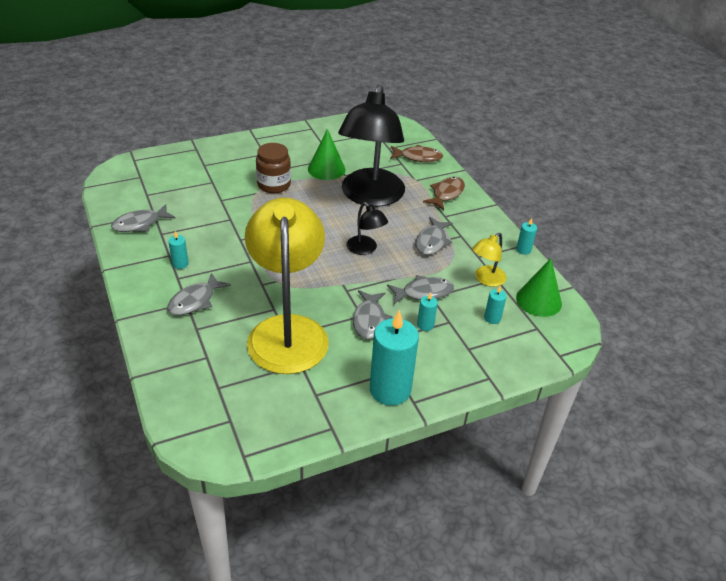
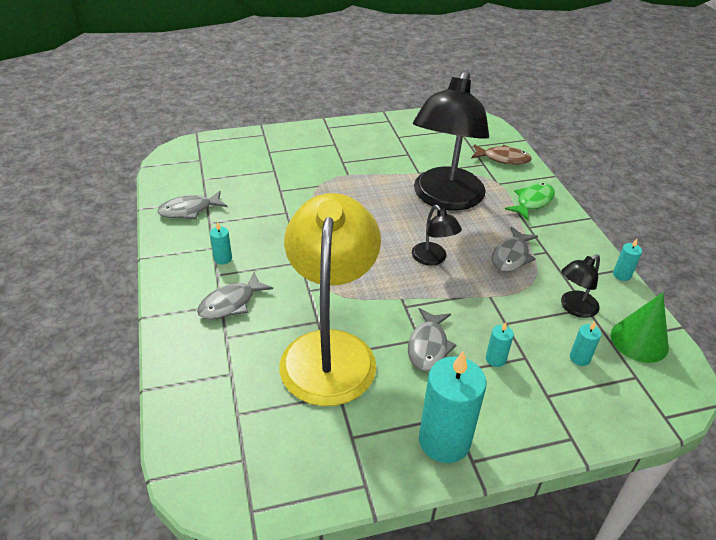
camera: 10 degrees right, 0 degrees up
brown jar [256,143,291,193] -> none
green cone [308,129,345,180] -> none
grey fish [387,275,454,304] -> none
brown fish [423,177,465,210] -> green fish [505,183,555,220]
yellow lamp [472,233,507,287] -> black lamp [561,254,600,318]

